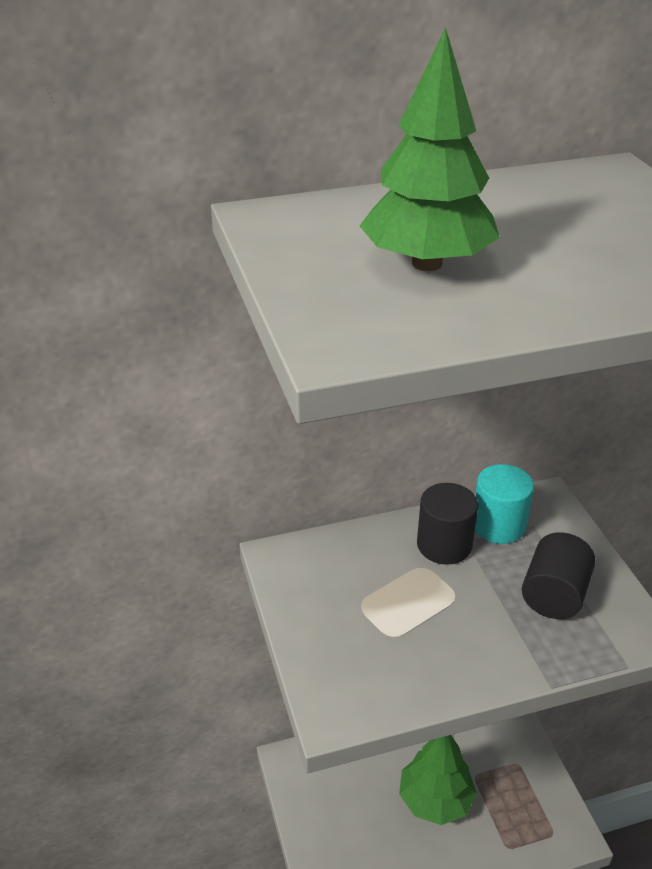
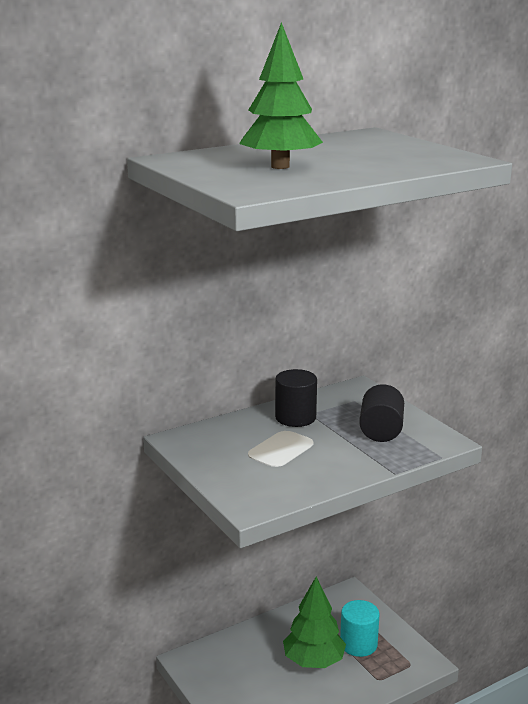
camera: 15 degrees left, 15 degrees down
turquoise cylinder [475,464,534,544] -> turquoise cylinder moved to [340,600,380,657]

